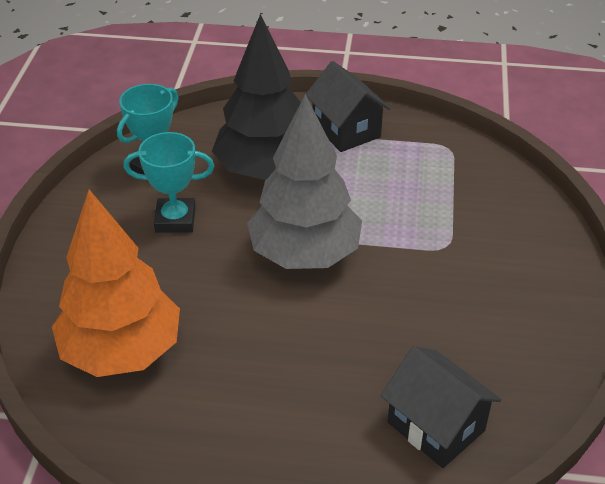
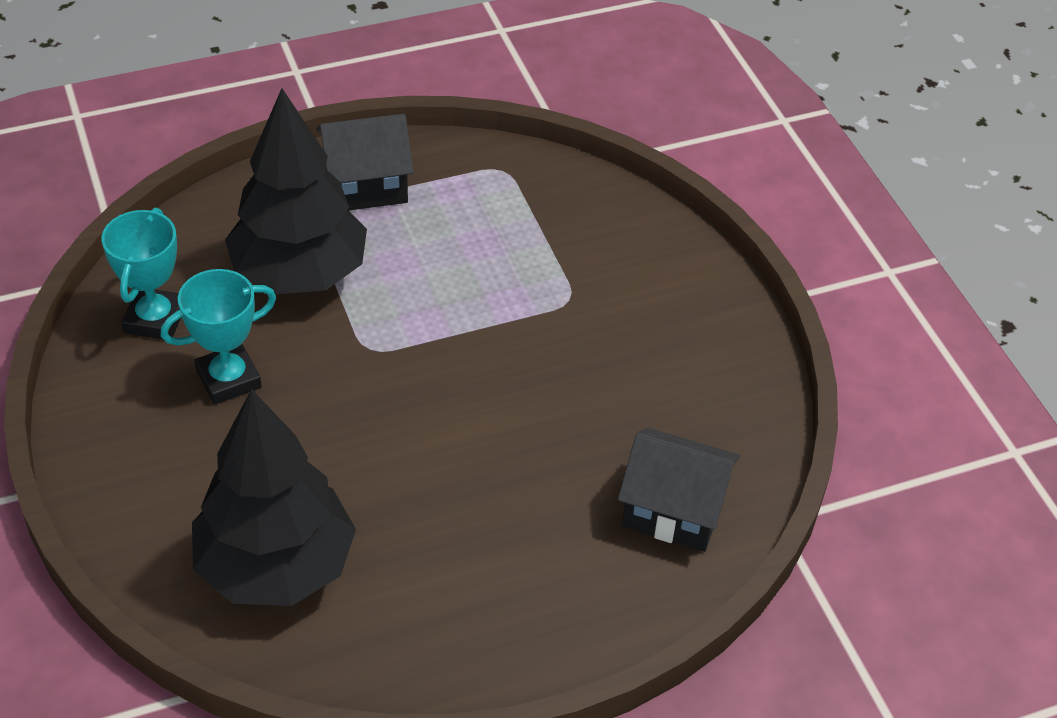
camera: 30 degrees left, 5 degrees up
orange tree [52,190,180,377] -> black tree [192,389,356,606]
grey tree [247,94,362,269] -> none
black house [306,61,391,152] -> black house turned 45 degrees counterclockwise [317,114,414,211]

